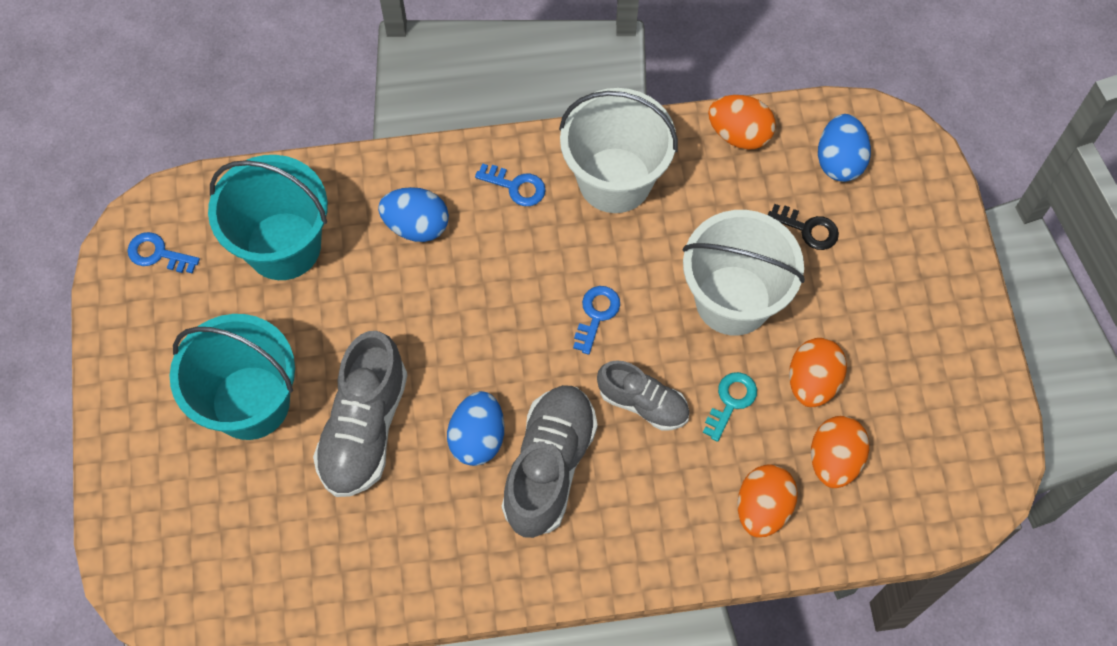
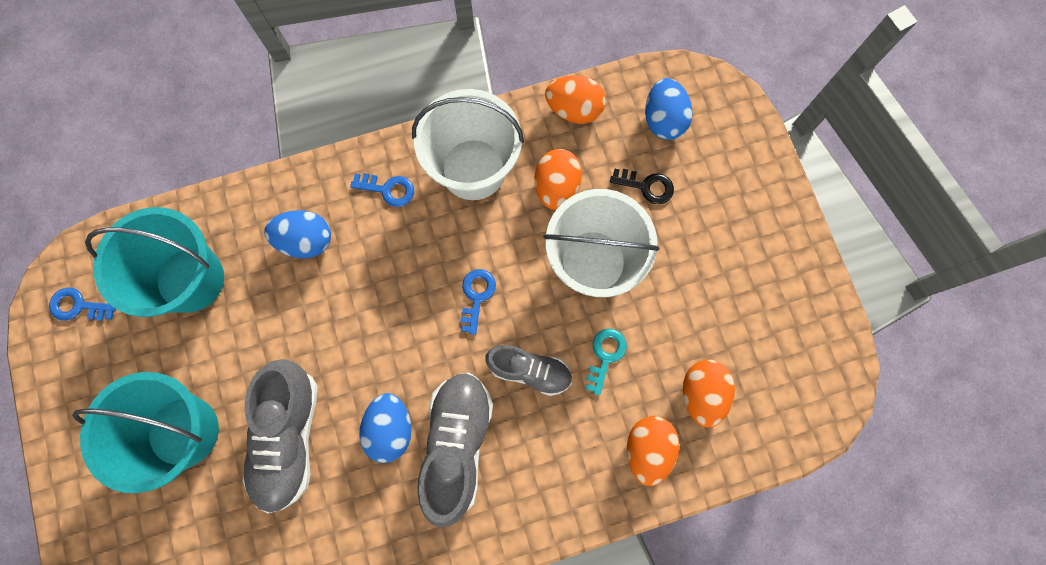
camera: 10 degrees left, 10 degrees up
orange egg [789,338,847,407] -> orange egg moved to [535,149,582,210]

